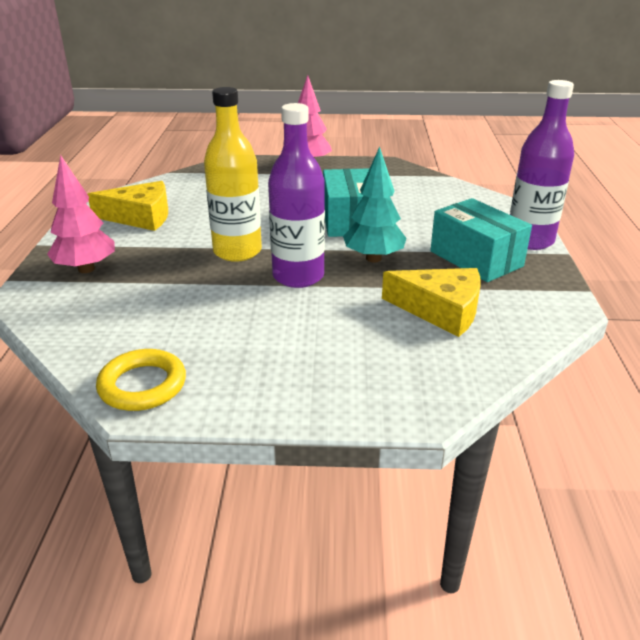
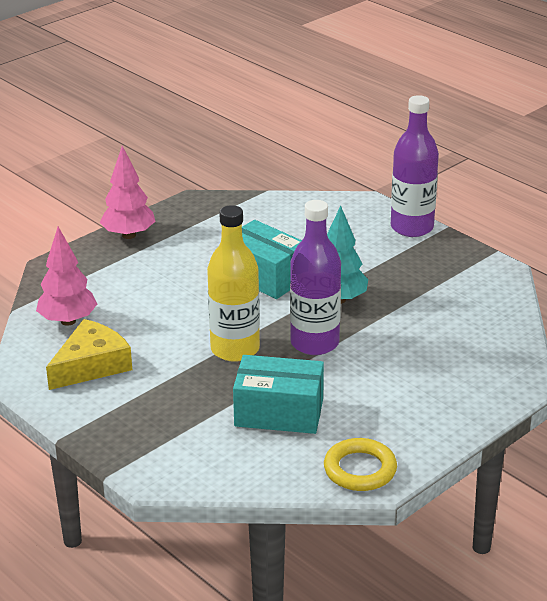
camera: 45 degrees left, 0 degrees up
pink tree [47,155,115,273] -> pink tree moved to [36,227,97,326]
yellow cheese [382,268,481,337] -> none
turquoise box [430,198,532,282] -> turquoise box moved to [233,355,324,434]

